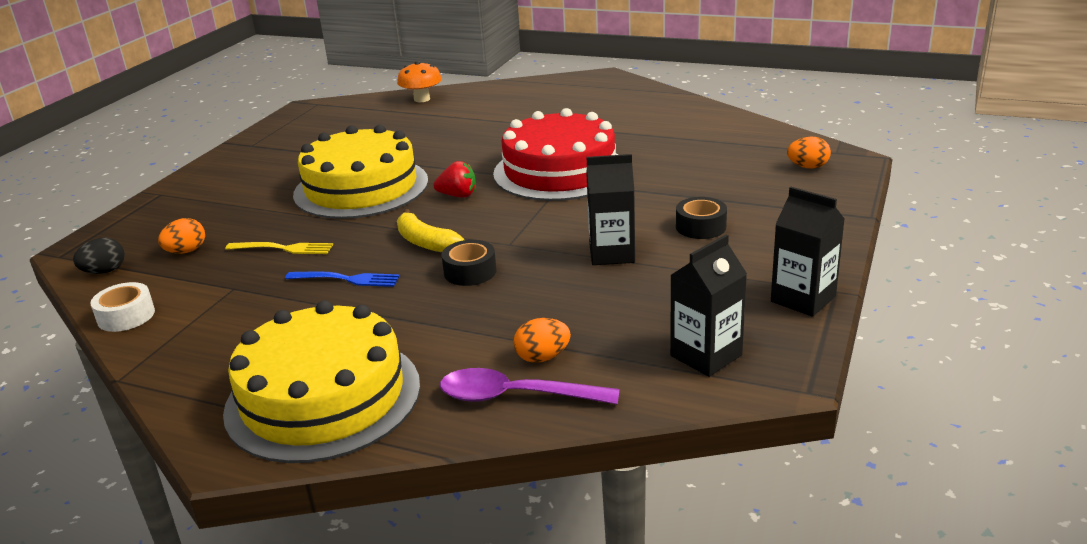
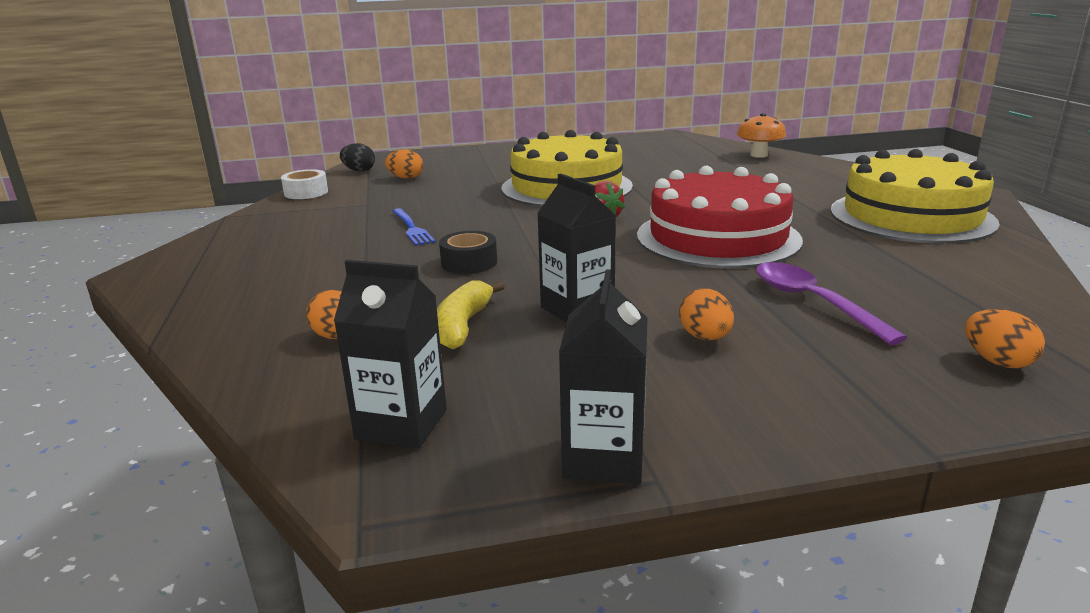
camera: 55 degrees right, 5 degrees down
yellow cake [223,301,420,463] -> yellow cake moved to [830,149,1000,244]
yellow fork [225,242,333,254] -> none
yellow banana [397,209,464,252] -> yellow banana moved to [437,281,505,349]
purple spoon [440,368,620,405] -> purple spoon moved to [756,262,908,345]
black tape [676,197,727,239] -> orange egg [679,288,734,340]

